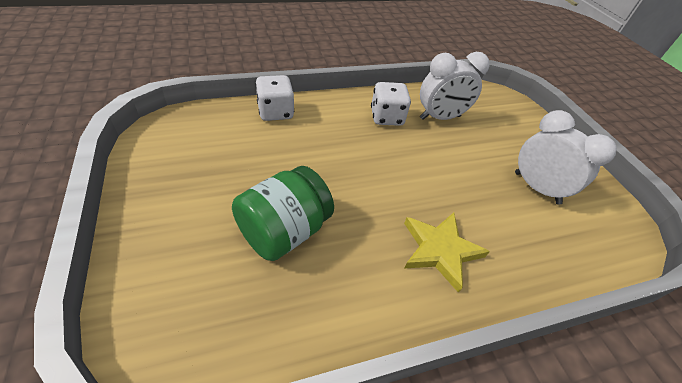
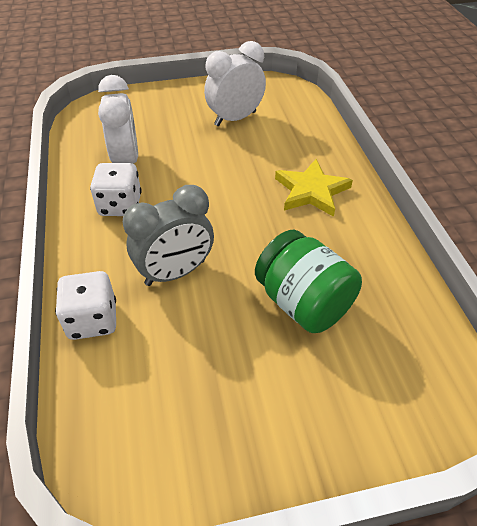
camera: 80 degrees left, 0 degrees up
none -> grey clock [123,185,214,286]

